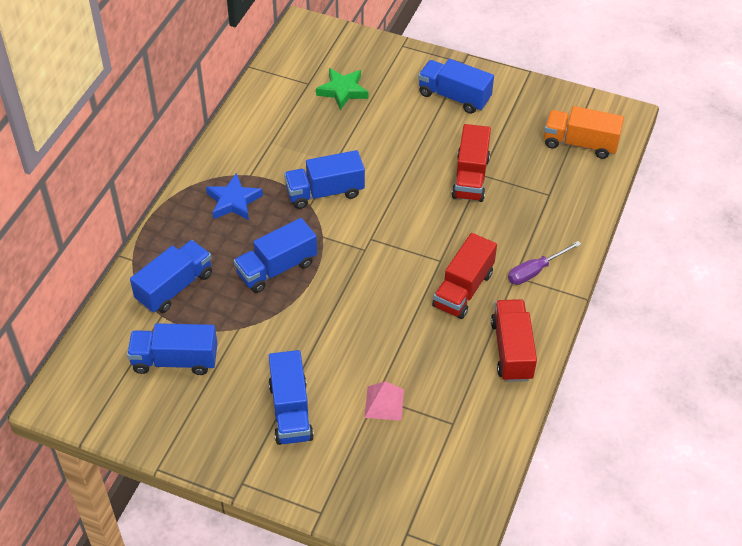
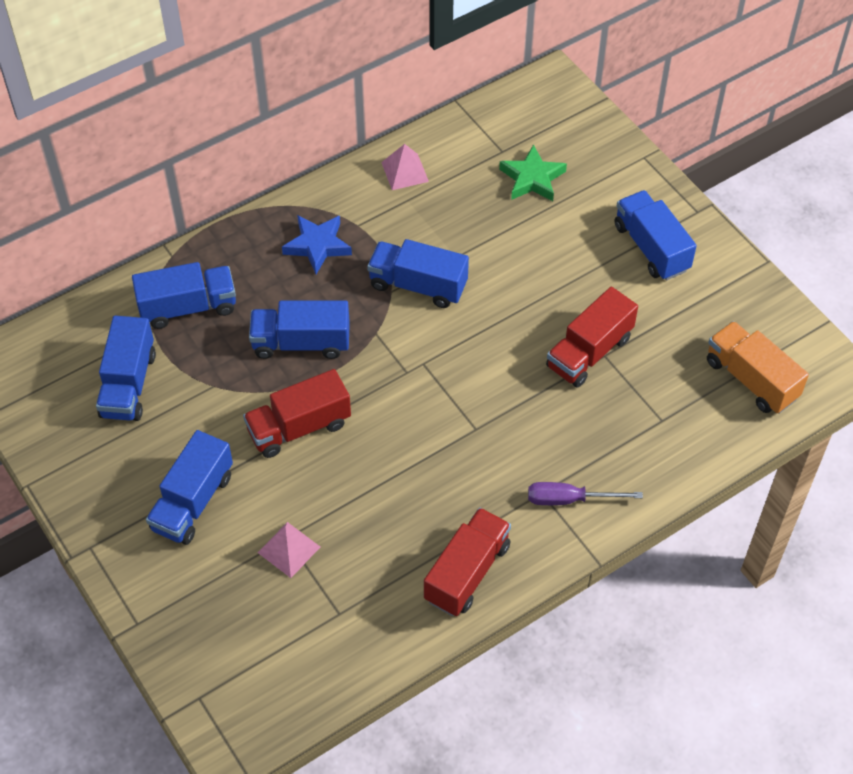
camera: 35 degrees right, 5 degrees up
blue truck [127,323,218,375] -> blue truck turned 120 degrees counterclockwise [96,316,156,421]
red truck [432,233,497,319] -> red truck moved to [243,369,351,458]
none -> pink pyramid [381,144,429,190]

